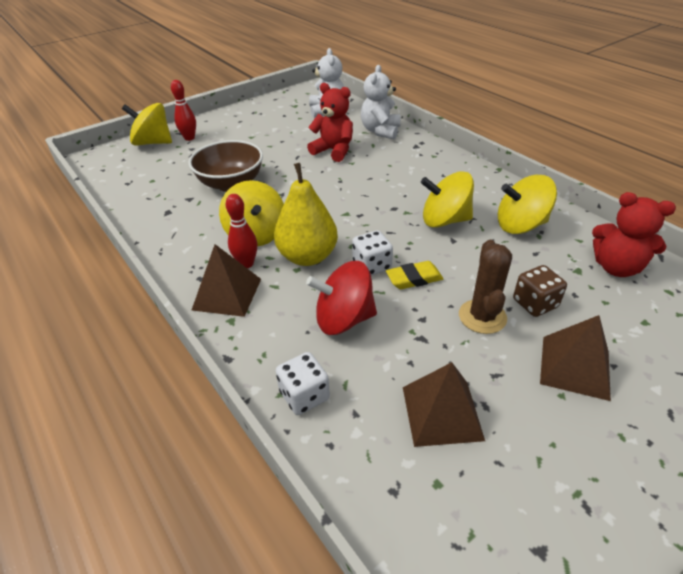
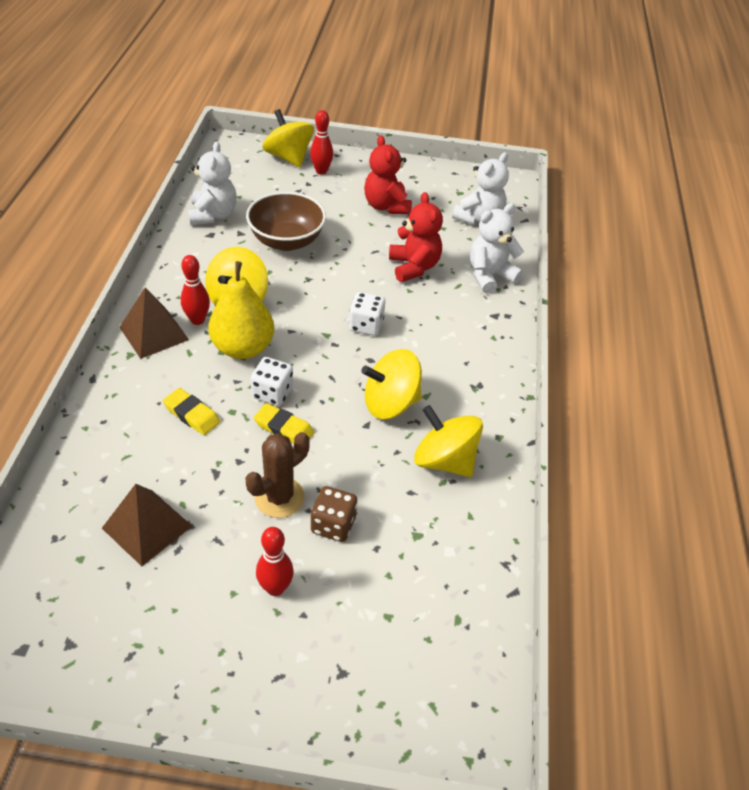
camera: 40 degrees right, 5 degrees up
white dice [276,352,330,415] -> white dice moved to [349,292,385,336]
red spinning top [306,261,377,335] -> yellow eraser [163,388,220,435]
yellow spinning top [421,171,474,228] -> yellow spinning top turned 60 degrees counterclockwise [361,349,422,419]
brown pyramid [540,315,611,401] -> red bowling pin [256,527,294,596]
red teddy bear [592,192,676,277] -> red teddy bear moved to [364,135,412,214]
none -> white teddy bear [188,142,237,225]

